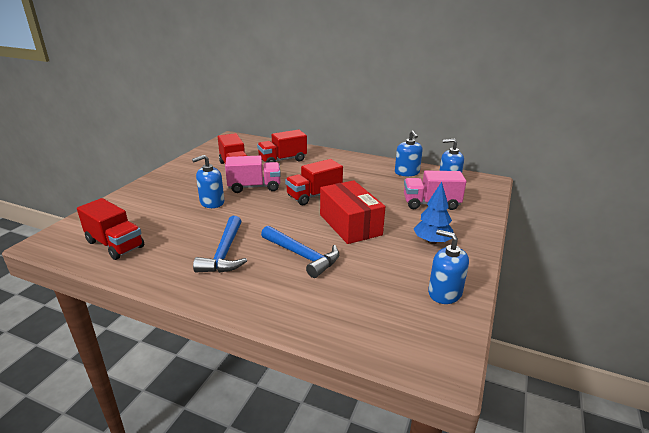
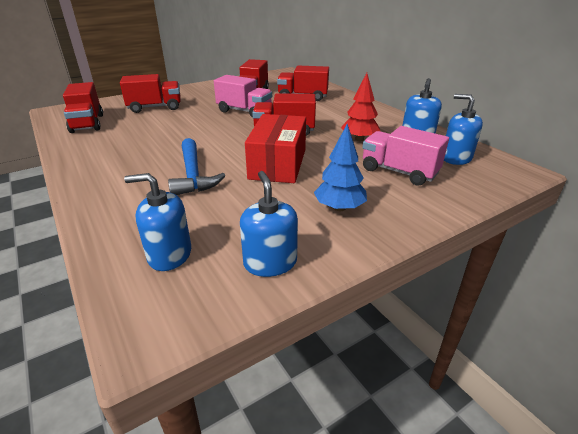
camera: 35 degrees right, 5 degrees up
blue soap dispenser [192,155,224,208] -> blue soap dispenser moved to [124,173,191,271]
blue hammer [193,216,247,273] -> none
none -> red truck [120,74,181,113]
none -> red tree [341,73,380,141]

